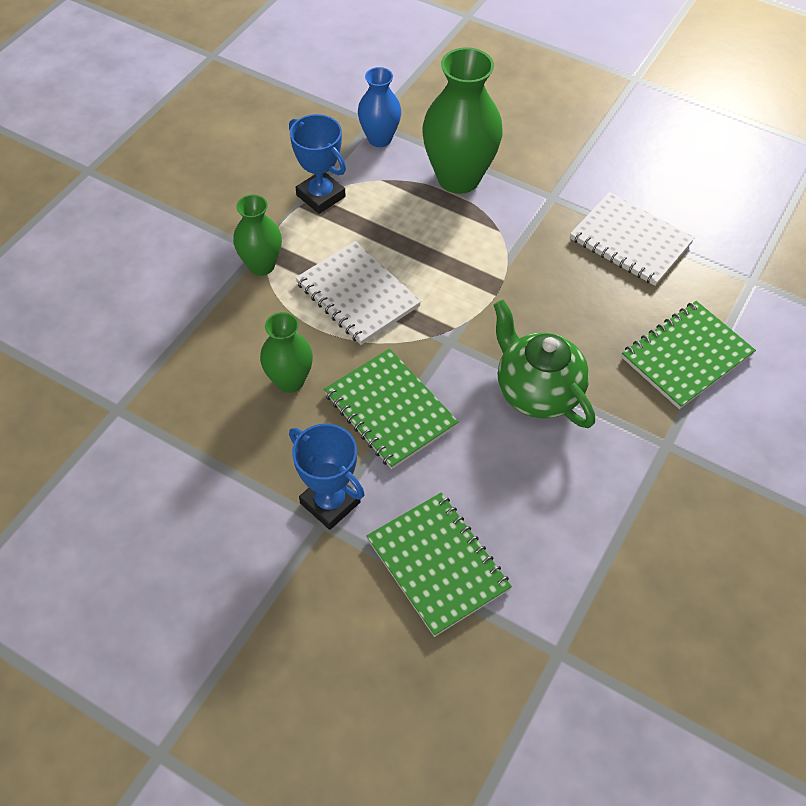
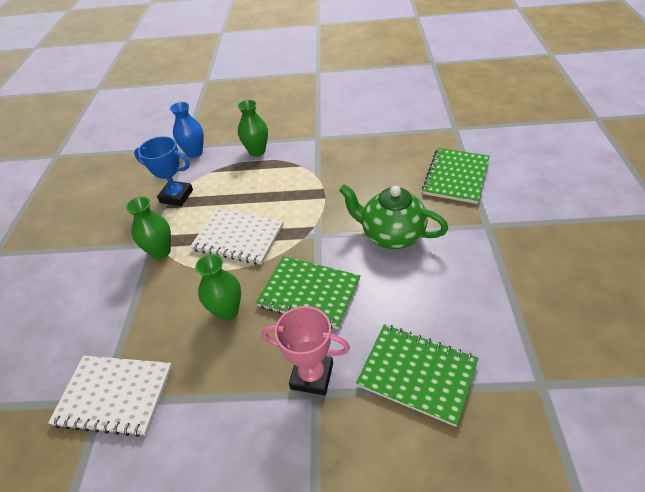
camera: 25 degrees left, 10 degrees down
blue trophy [289,424,365,530] -> pink trophy [262,306,350,395]
green vase [422,47,503,194] -> green vase [237,100,268,157], size x0.57
white notebook [570,192,695,286] -> white notebook moved to [48,356,172,437]

